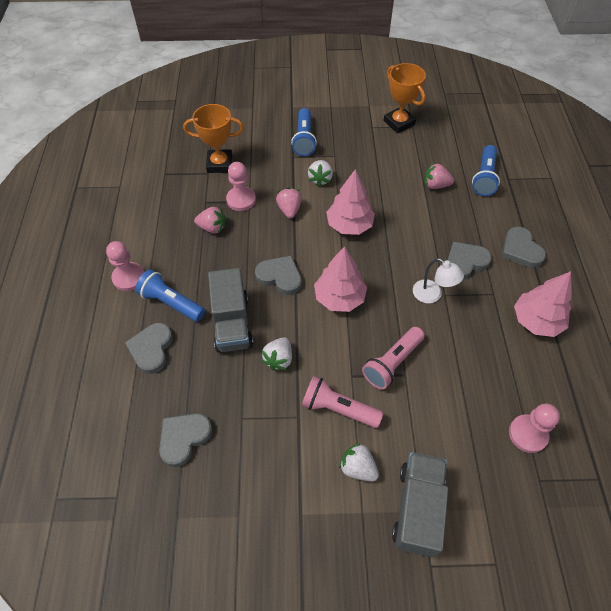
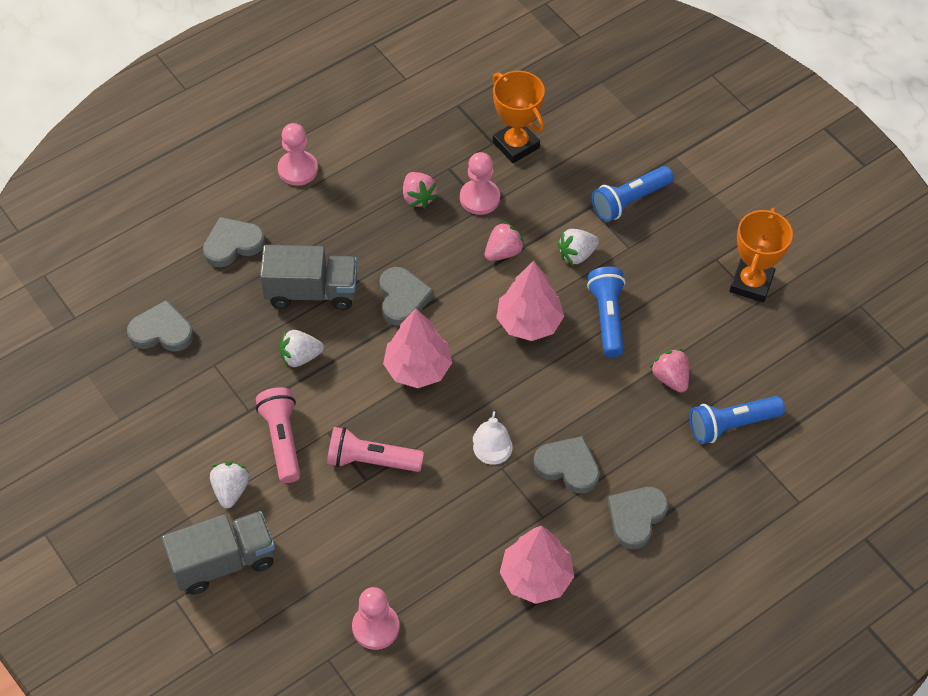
camera: 55 degrees right, 0 degrees up
blue flashlight [135,269,205,322] -> blue flashlight moved to [587,267,626,357]
grey truck [208,268,253,353] -> grey truck turned 135 degrees counterclockwise [260,245,357,310]

